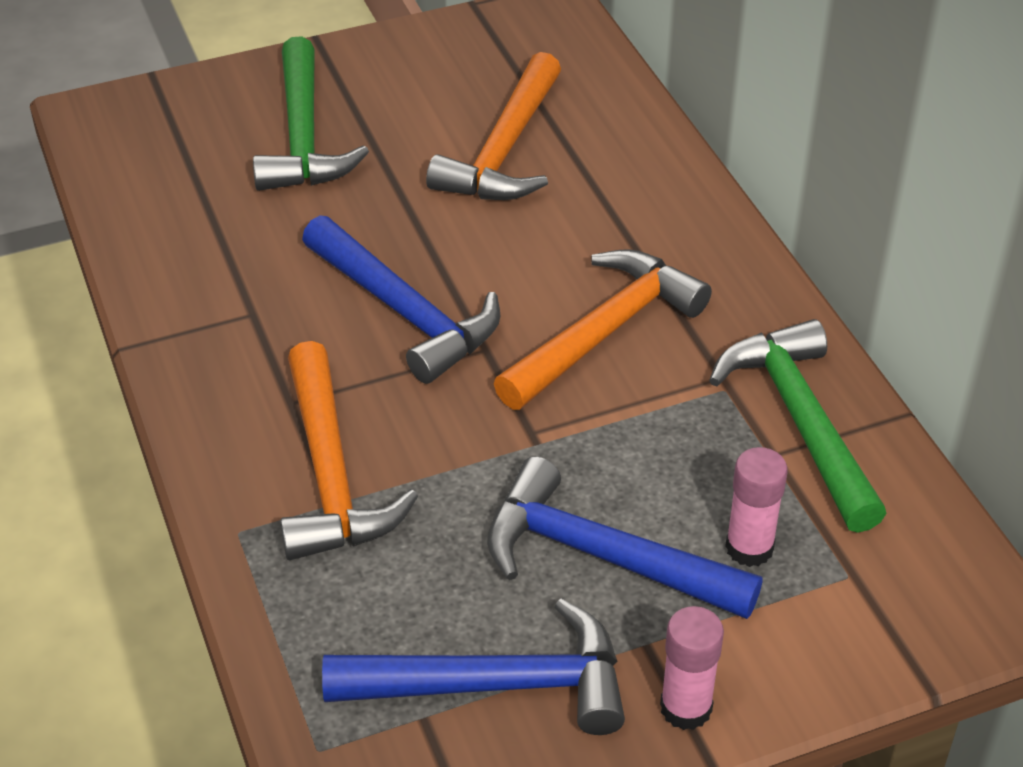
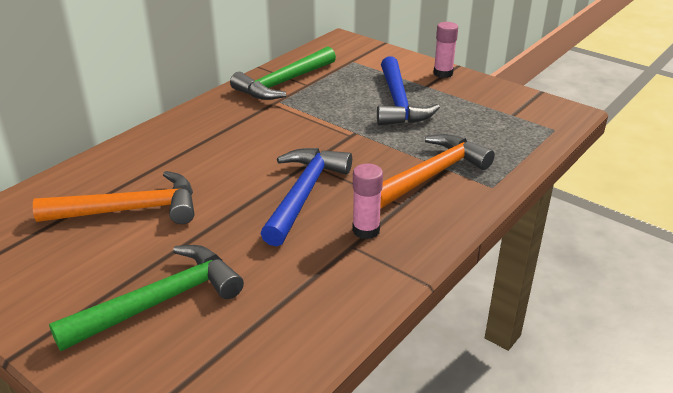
camera: 120 degrees left, 10 degrees down
blue hammer [322,599,625,735] -> none
orange hammer [494,250,712,410] -> none
pink glue stick [725,447,788,567] -> pink glue stick moved to [352,164,383,239]

